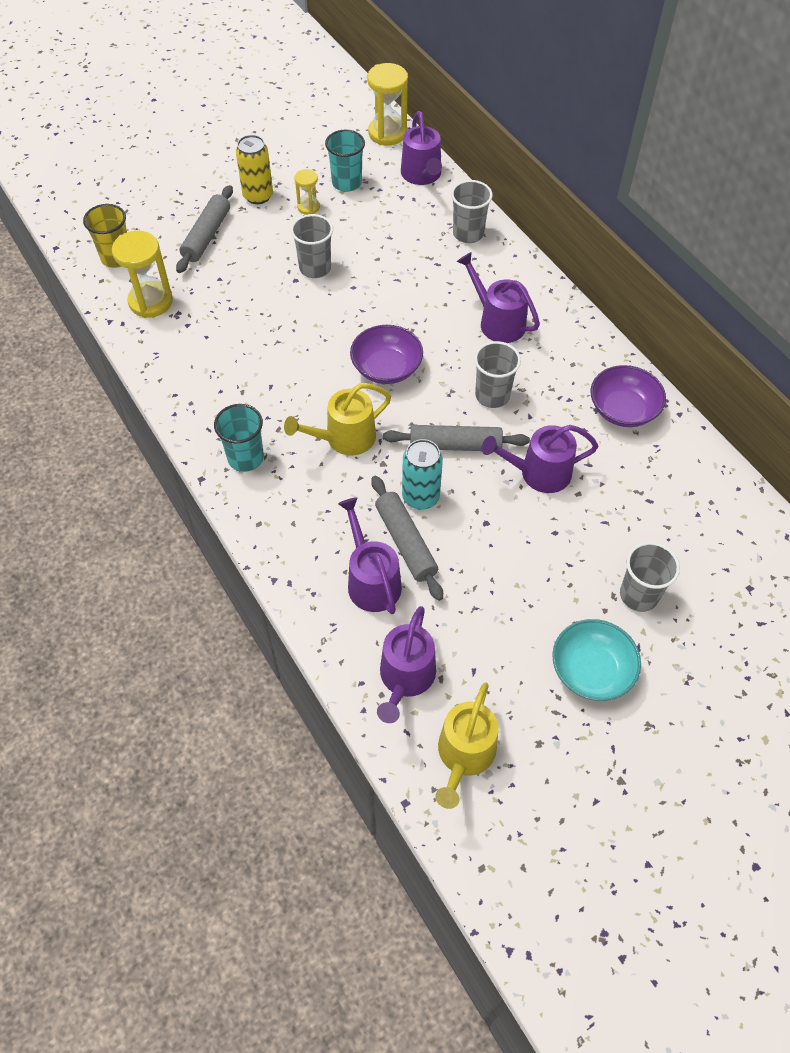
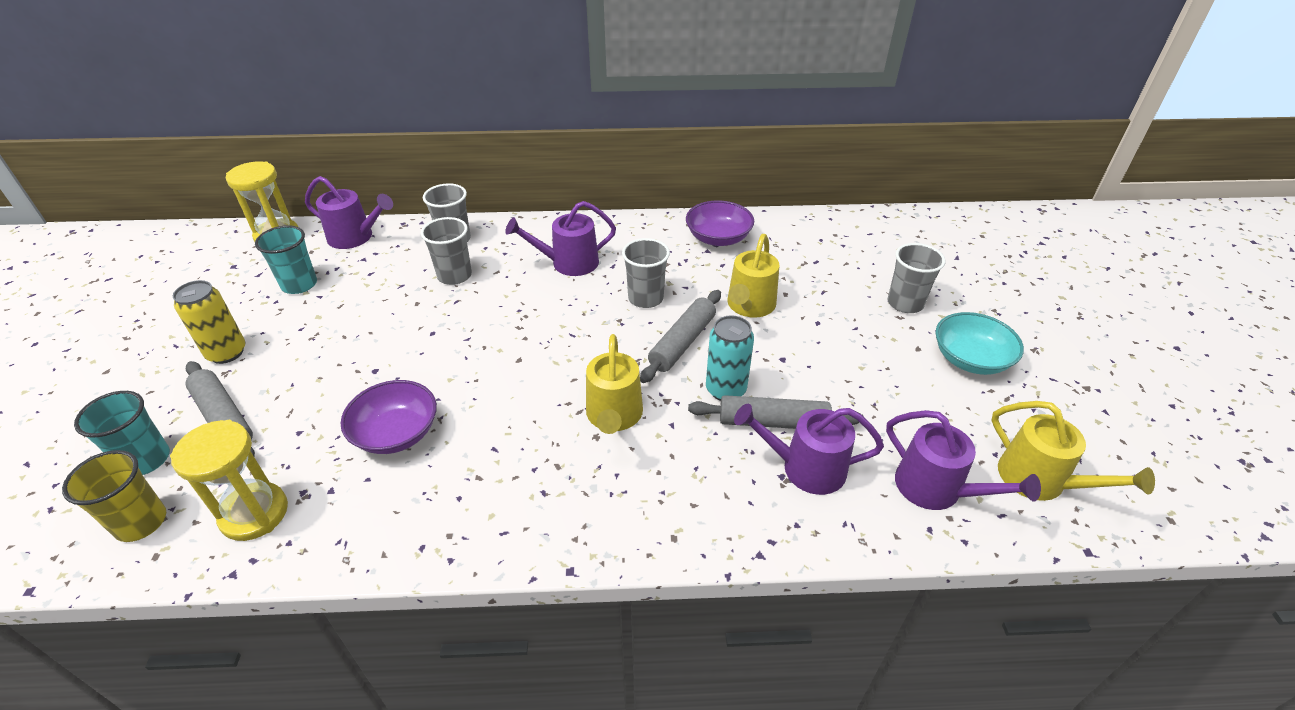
camera: 60 degrees left, 15 degrees down
turquoise cup [214,404,264,472] -> turquoise cup moved to [74,391,170,475]
grey cup [291,214,333,278] -> grey cup moved to [421,217,472,285]
yellow hourglass [294,169,320,215] -> none
purple bowl [350,325,423,384] -> purple bowl moved to [341,380,437,454]
purple watering can [482,425,598,493] -> yellow watering can [727,234,780,317]

